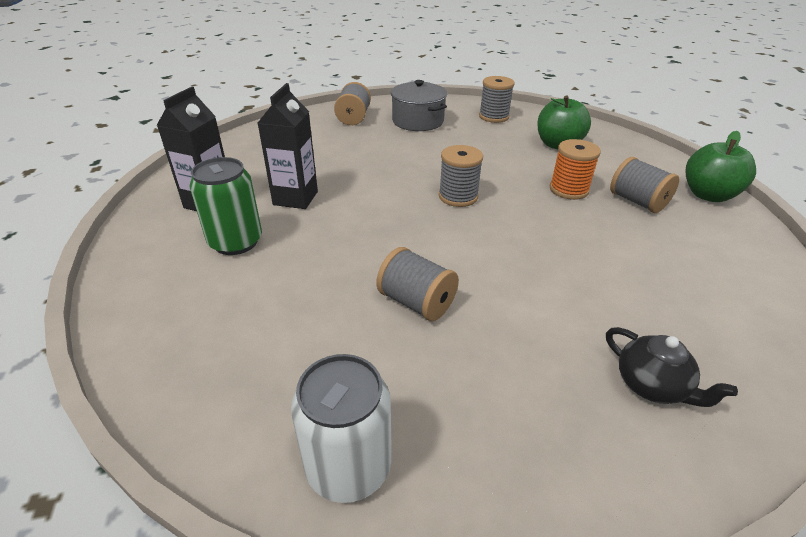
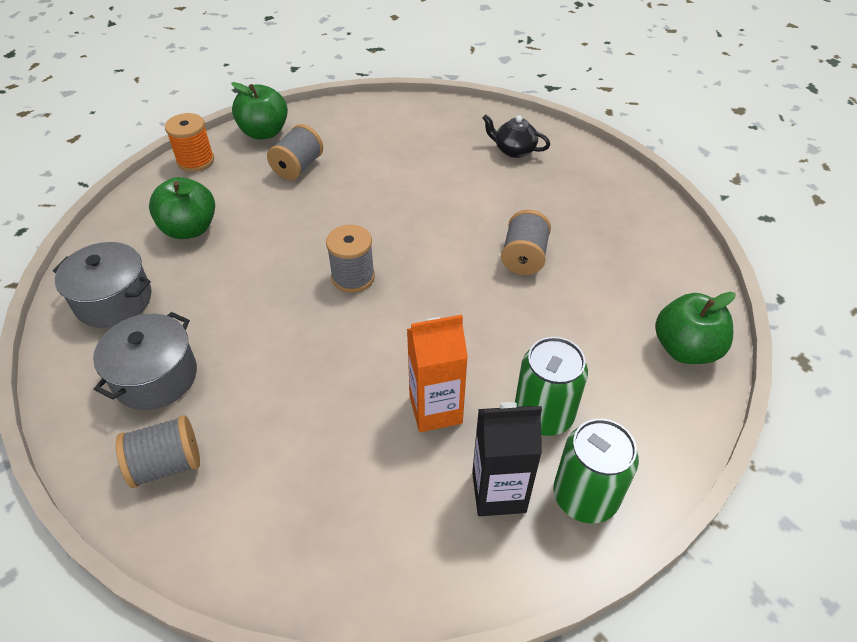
camera: 115 degrees left, 10 degrees up
black carton [258,83,318,209] -> orange carton [407,315,468,432]
white can [291,354,391,503] -> none
grey spool [479,76,515,123] -> grey pot [53,242,152,328]
orange spool [550,139,601,200] -> orange spool moved to [165,113,214,172]
black teapot [606,327,738,407] -> black teapot turned 90 degrees counterclockwise [483,114,550,158]
none -> green can [554,419,639,524]
none -> green apple [655,292,735,364]

